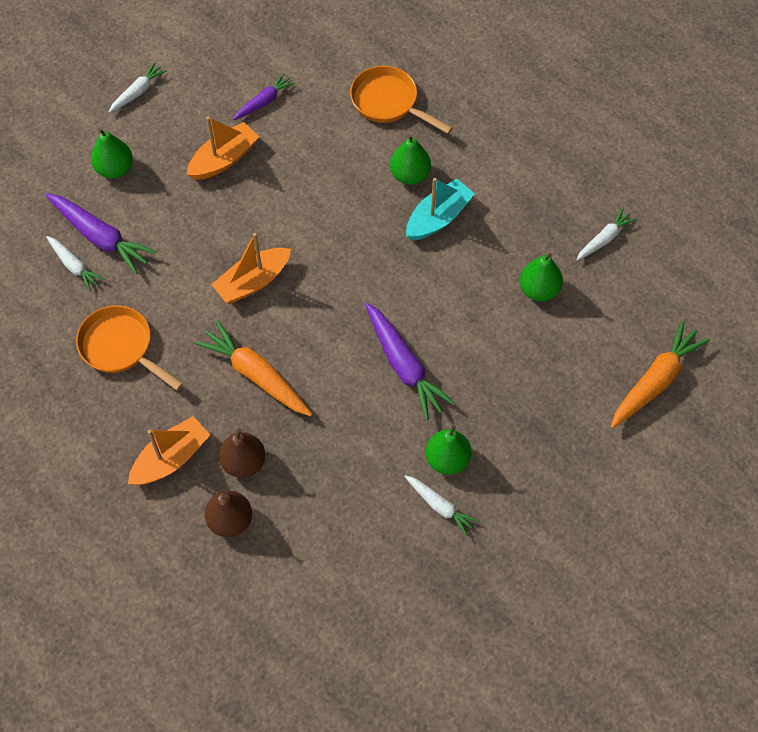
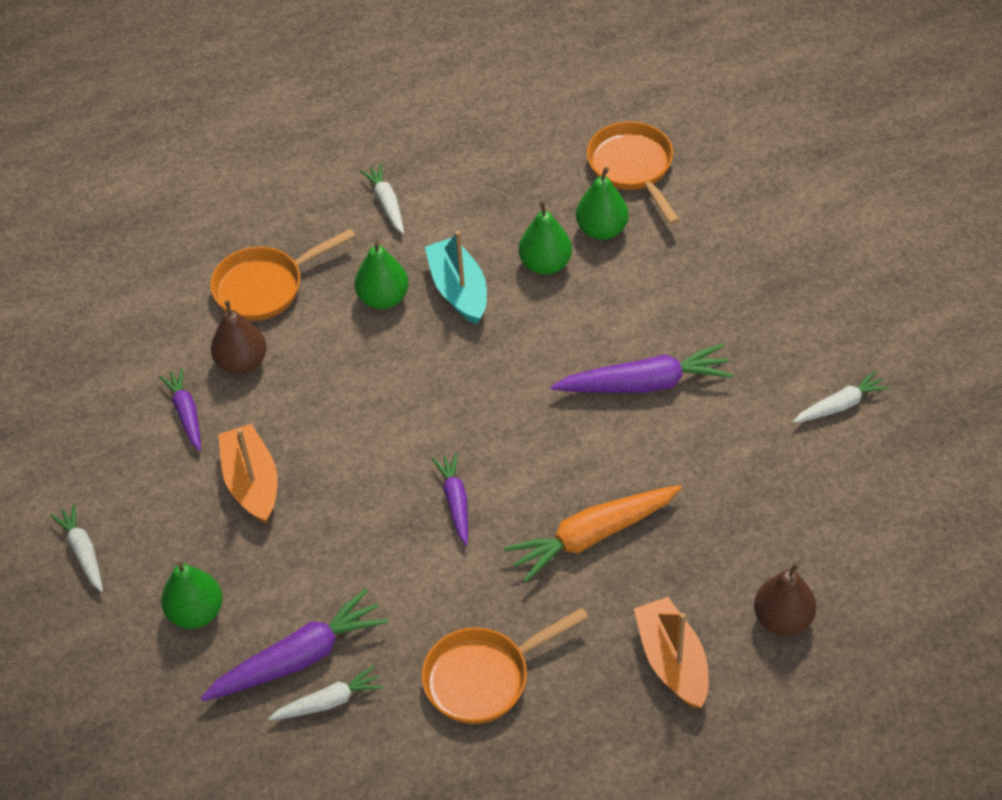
camera: 65 degrees left, 10 degrees down
orange boat [212,233,291,303] -> purple carrot [432,453,468,546]
brown pear [219,428,265,478] -> brown pear moved to [211,300,266,374]
green pear [425,425,472,475] -> green pear moved to [519,201,572,275]
white carrot [576,208,637,261] -> white carrot moved to [360,164,404,234]
orange carrot [611,321,710,429] -> none
none -> orange pan [587,121,680,225]

